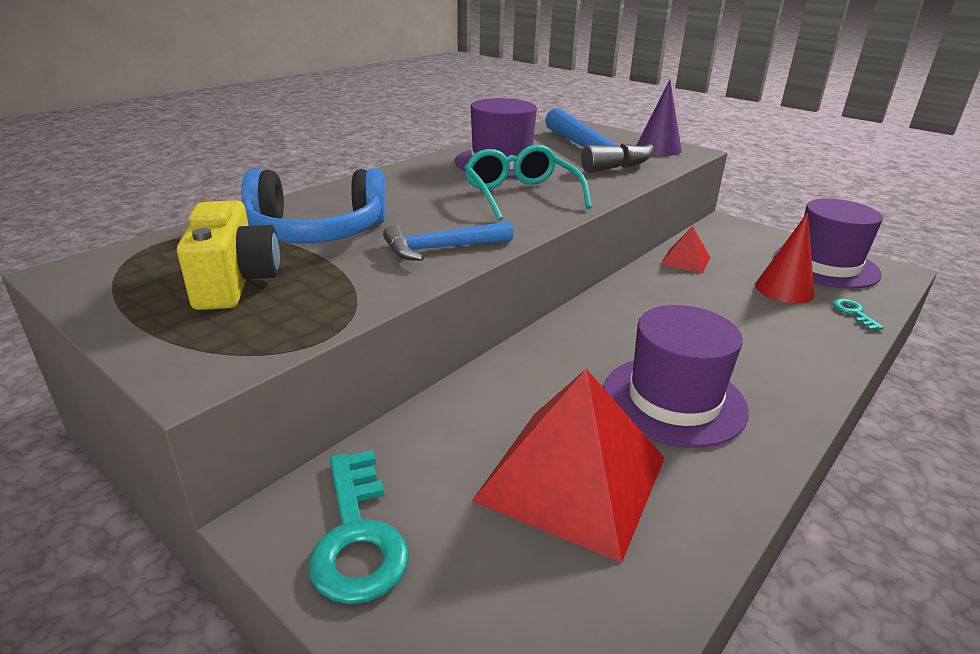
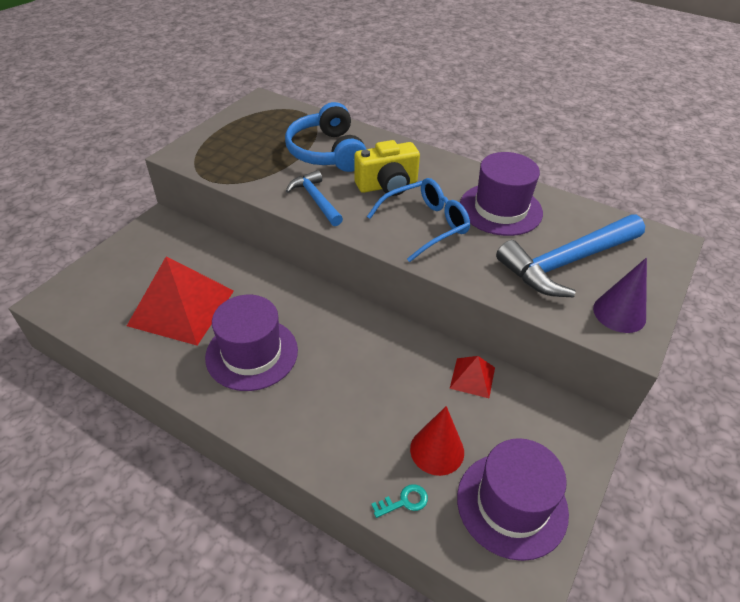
camera: 80 degrees right, 15 degrees up
yellow camera [177,201,280,310] -> yellow camera moved to [354,140,420,196]
turquoise key [308,450,409,604] -> none
turquoise glasses [464,145,592,221] -> blue glasses [367,178,470,262]

